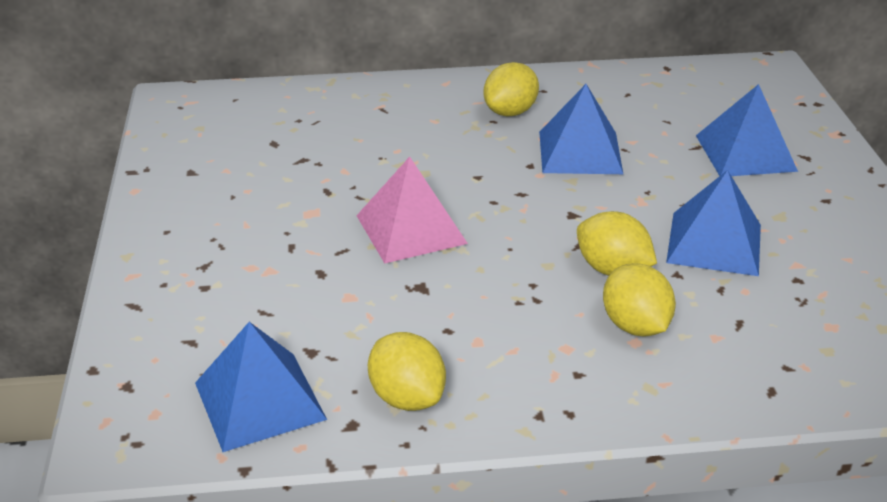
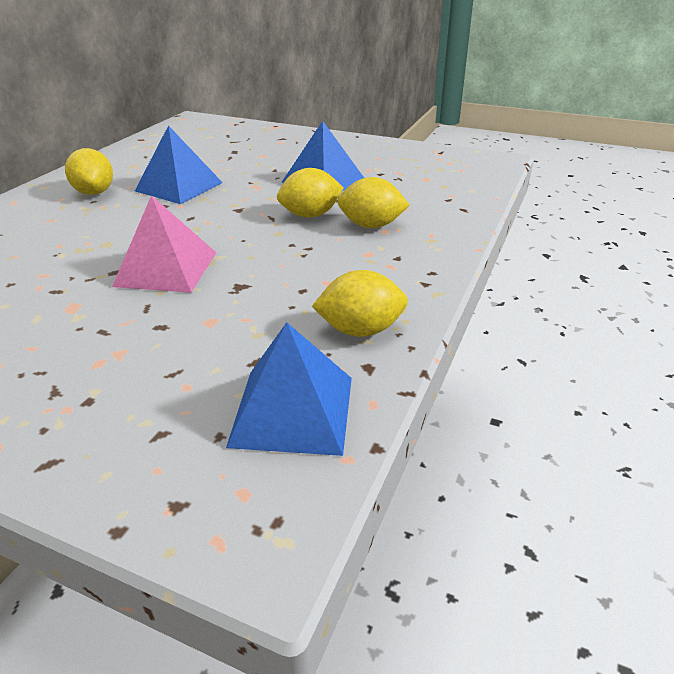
camera: 60 degrees left, 0 degrees up
blue pyramid [696,84,798,176] -> none

